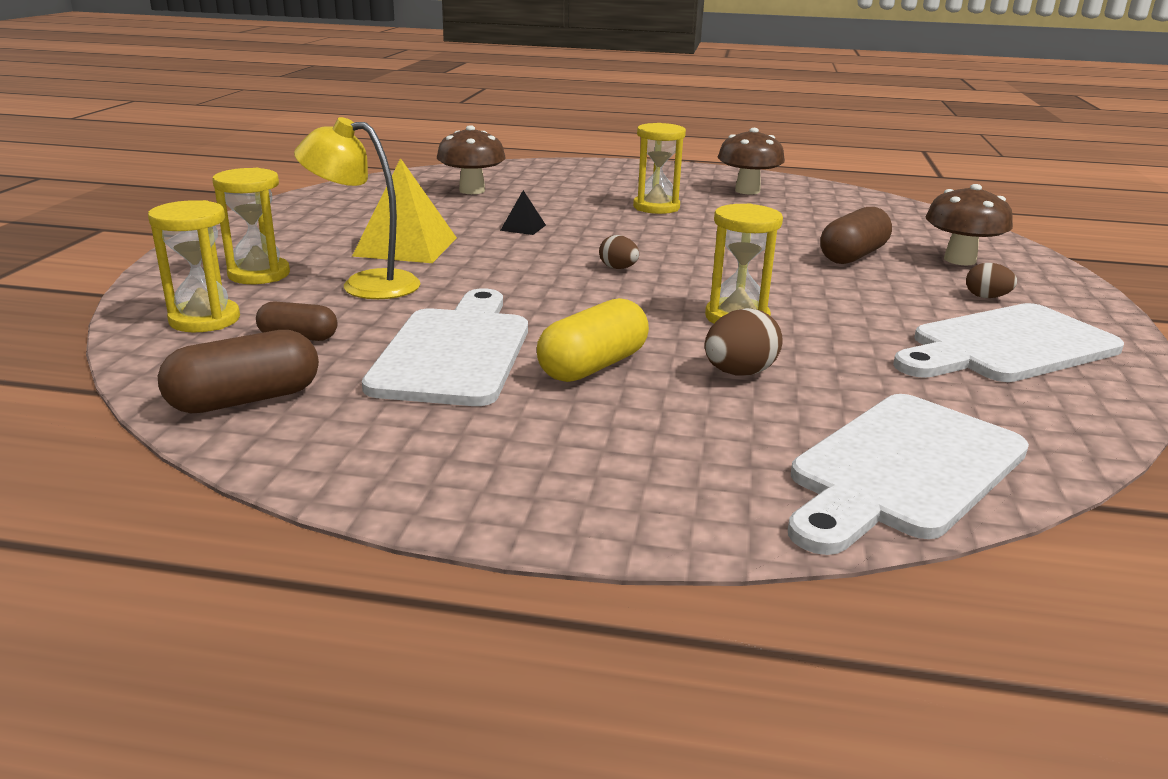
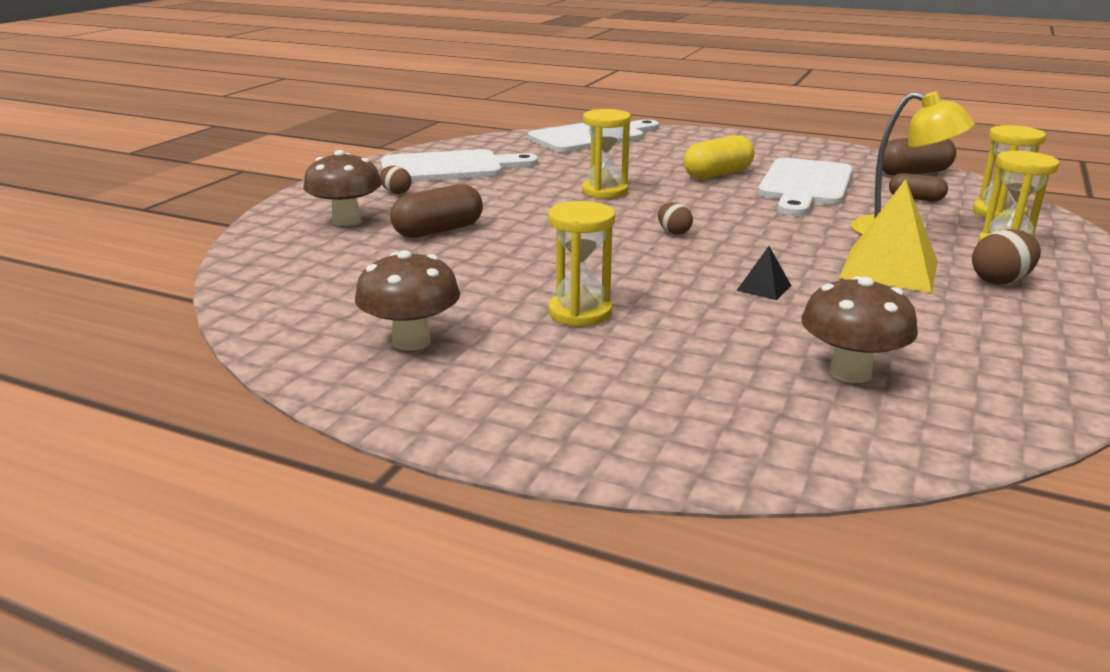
camera: 165 degrees left, 0 degrees up
brown egg [705,308,783,376] -> brown egg moved to [972,229,1041,285]

